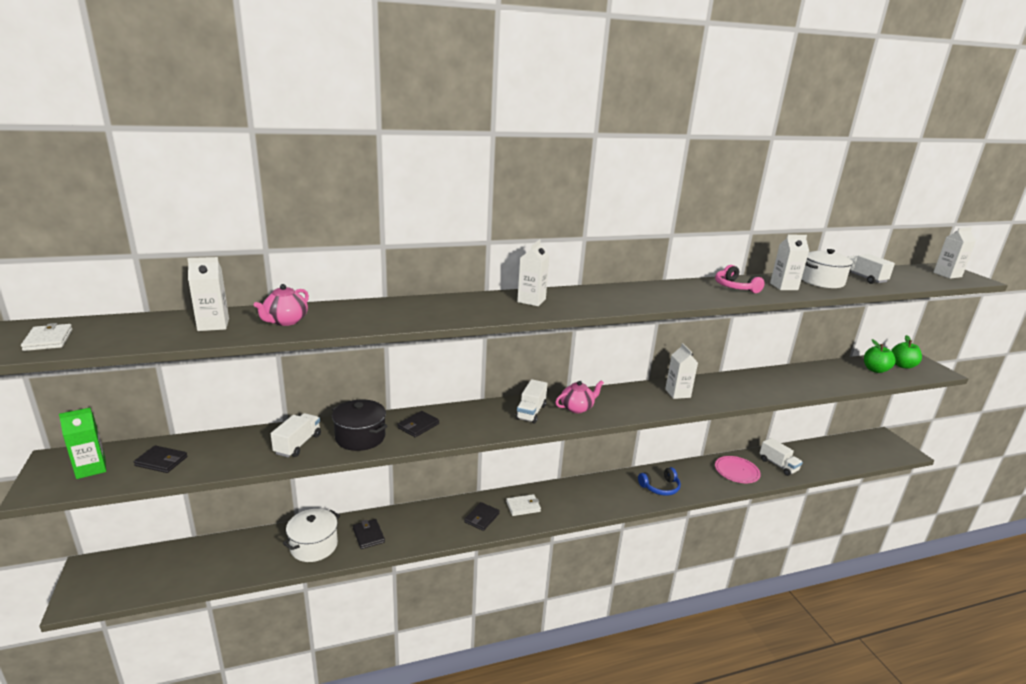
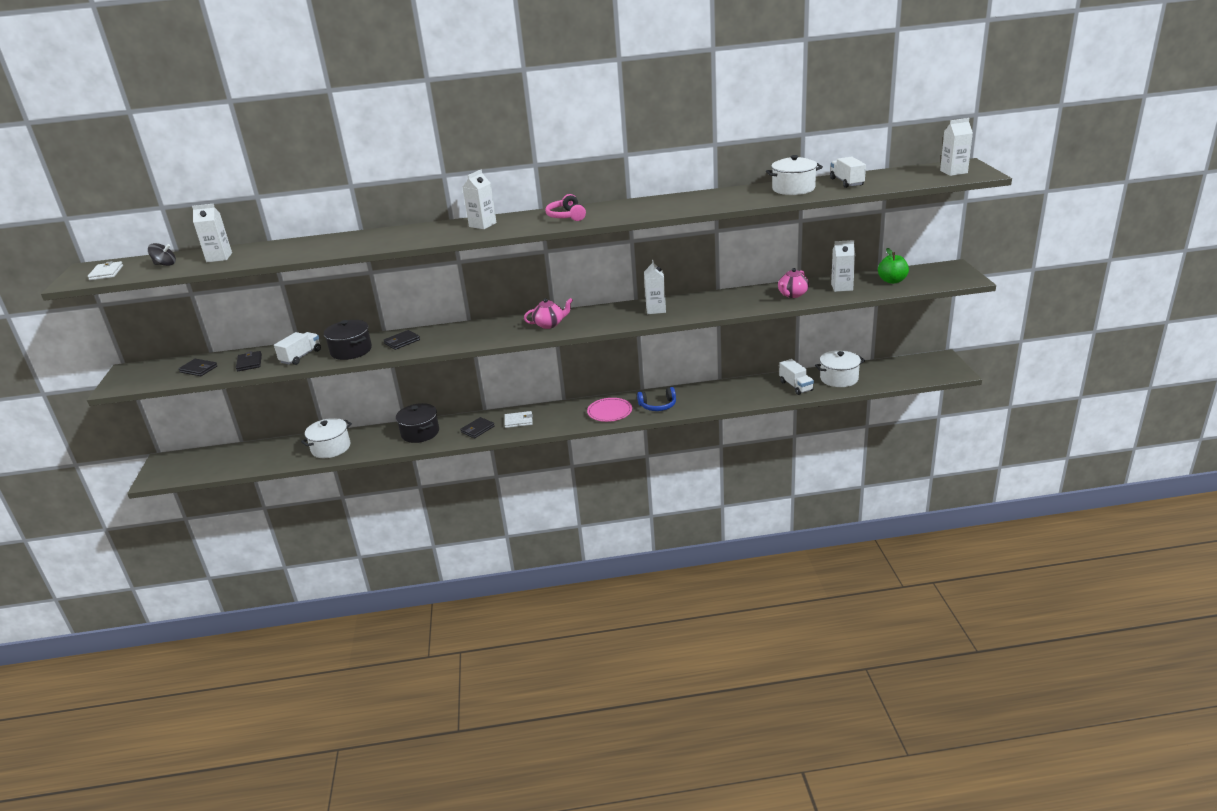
camera: 15 degrees right, 5 degrees up
green carton [59,408,106,479] -> none
pink teapot [254,284,309,326] -> pink teapot moved to [778,268,809,298]
black wallet [353,519,385,549] -> black wallet moved to [236,351,262,372]
white truck [515,379,548,424] -> none
pink headphones [715,265,765,293] -> pink headphones moved to [545,194,586,221]
pink plate [715,456,761,483] -> pink plate moved to [587,398,632,422]
white carton [770,235,809,290] -> white carton moved to [831,240,855,292]
green apple [891,335,922,369] -> none
none -> black spinning top [148,243,176,266]
none -> black pot [396,403,439,443]
none -> white pot [815,350,865,387]

